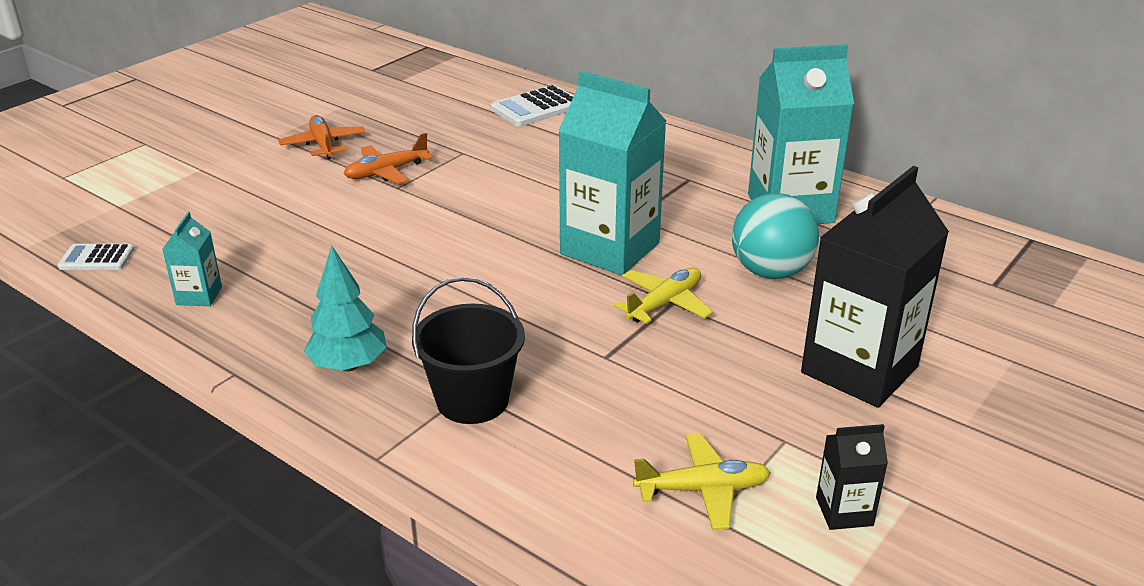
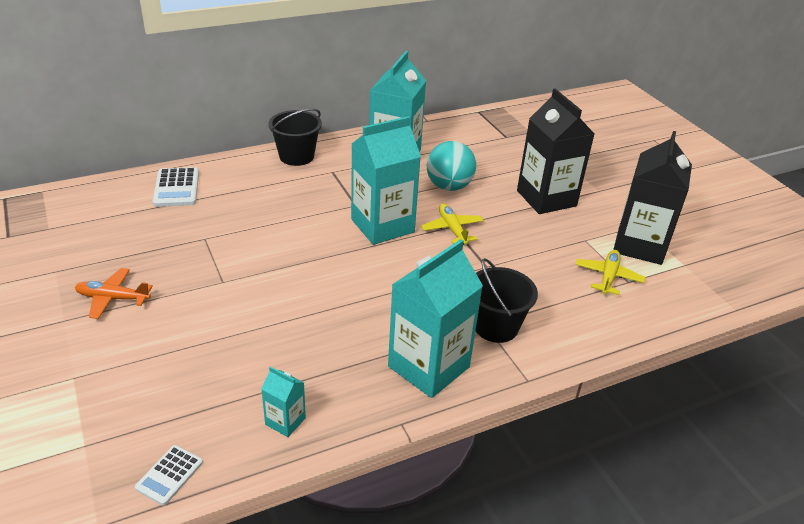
camera: 65 degrees left, 5 degrees up
turquoise tree [304,246,387,372] -> turquoise carton [388,239,483,398]
orange plane [344,133,433,184] -> none
black carton [816,424,888,530] -> black carton [613,131,692,265], size x2.21
none -> black bucket [269,109,322,166]

